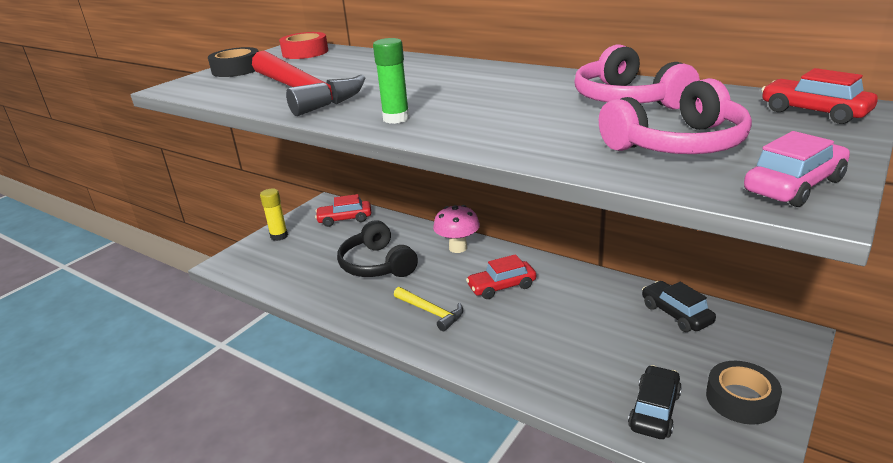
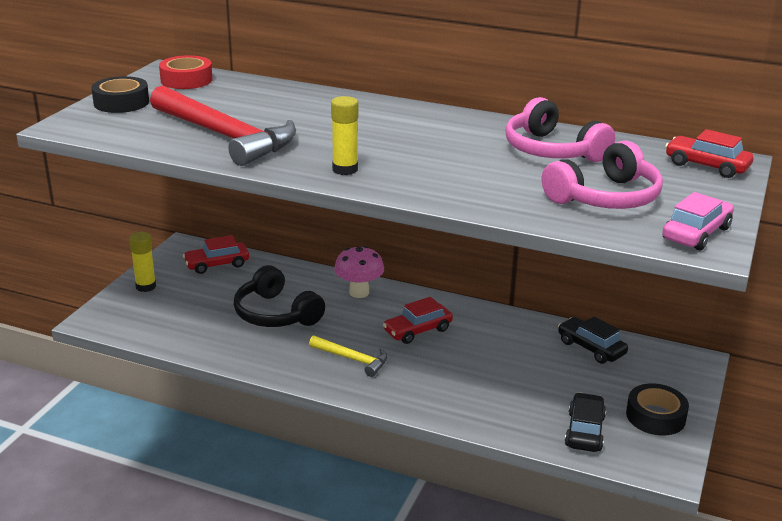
camera: 15 degrees left, 0 degrees up
green glue stick [373,38,410,124] -> yellow glue stick [331,96,358,175]

